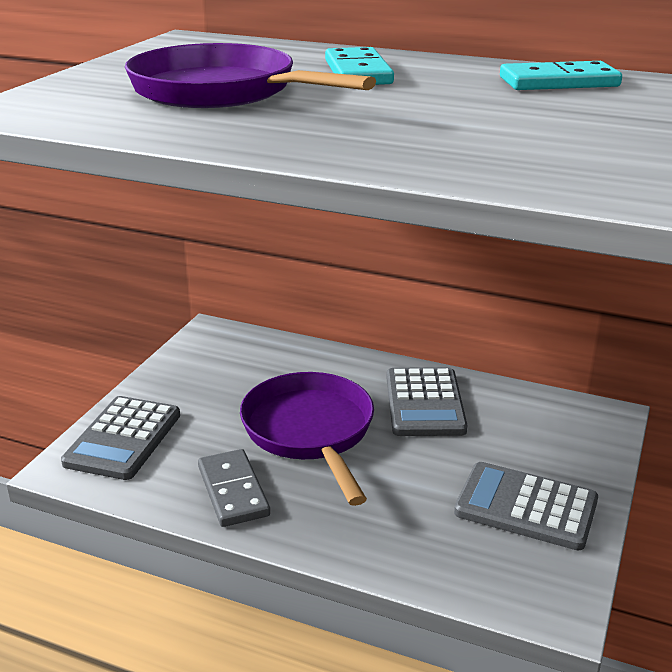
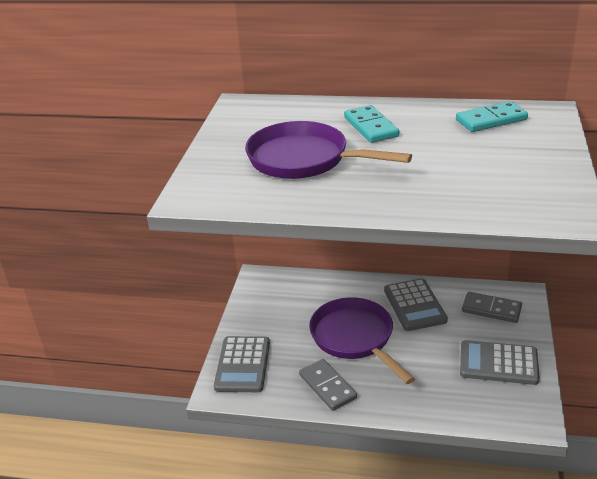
camera: 10 degrees left, 5 degrees up
none -> grey domino [462,292,522,323]

